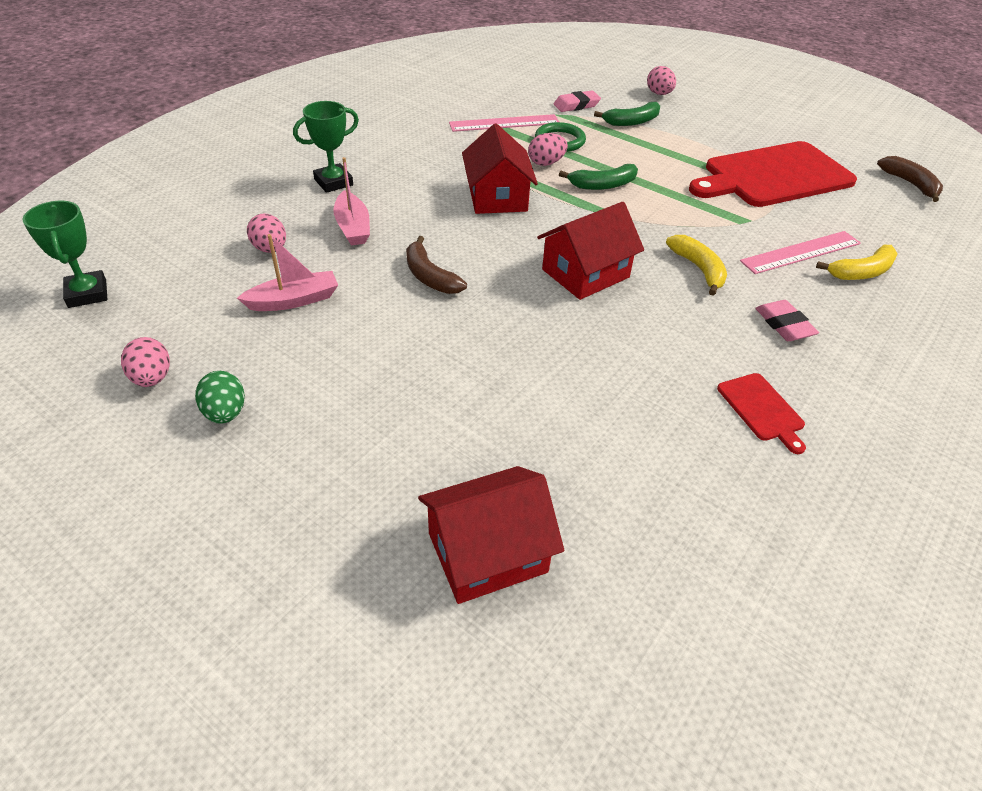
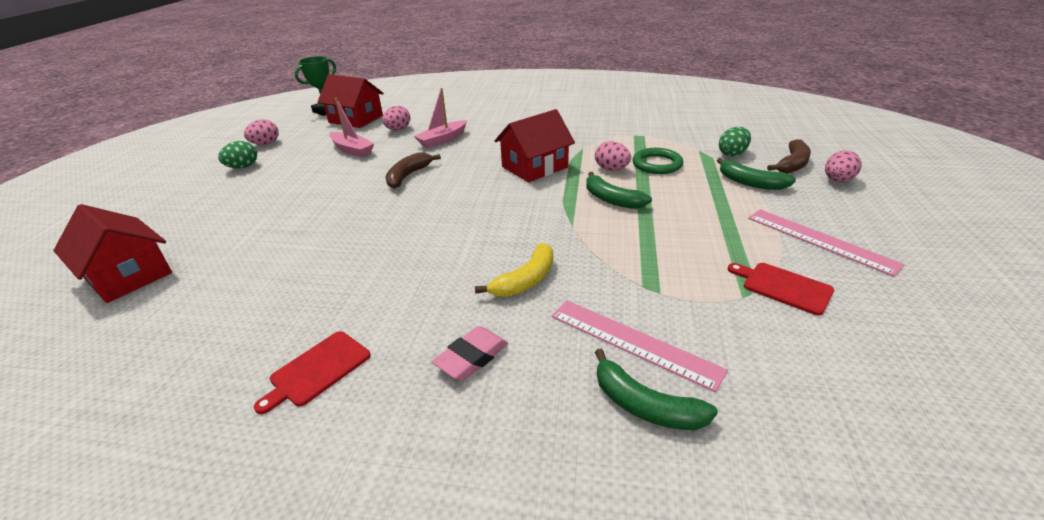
camera: 65 degrees right, 10 degrees down
green trophy [293,101,359,193] -> none
pink ruler [449,114,559,132] -> pink ruler moved to [748,209,905,277]
red house [537,202,644,300] -> red house moved to [317,74,384,128]
pink eraser [554,90,601,112] -> green egg [719,127,751,156]
red cutting board [689,141,857,207] -> red cutting board [728,263,834,316], size x0.43
yellow banana [816,245,898,280] -> green banana [595,349,718,430]
brown banana [877,156,943,202] -> brown banana moved to [767,139,811,174]

